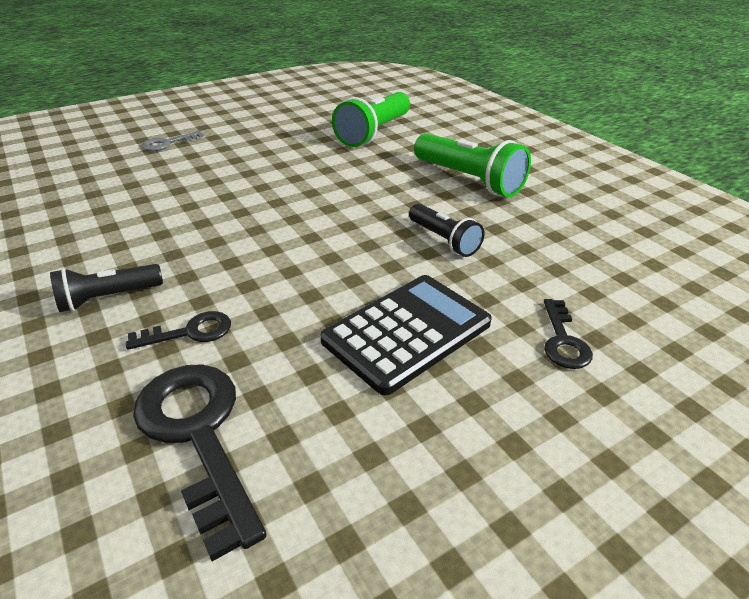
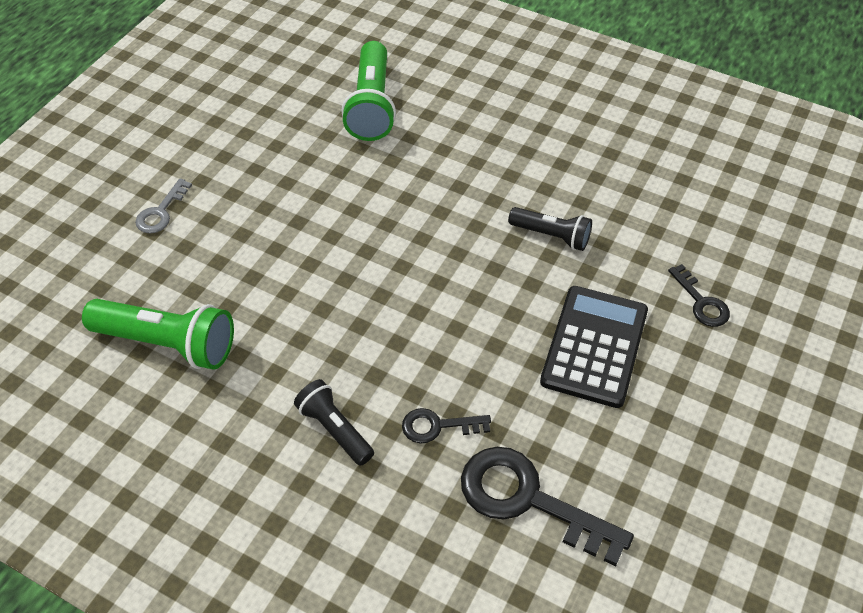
camera: 30 degrees left, 15 degrees up
black flashlight [50,264,163,312] -> black flashlight turned 105 degrees clockwise [294,379,374,466]
black key [126,311,231,350] -> black key turned 135 degrees counterclockwise [402,408,491,444]
green flashlight [414,133,531,197] -> green flashlight moved to [82,299,234,370]

